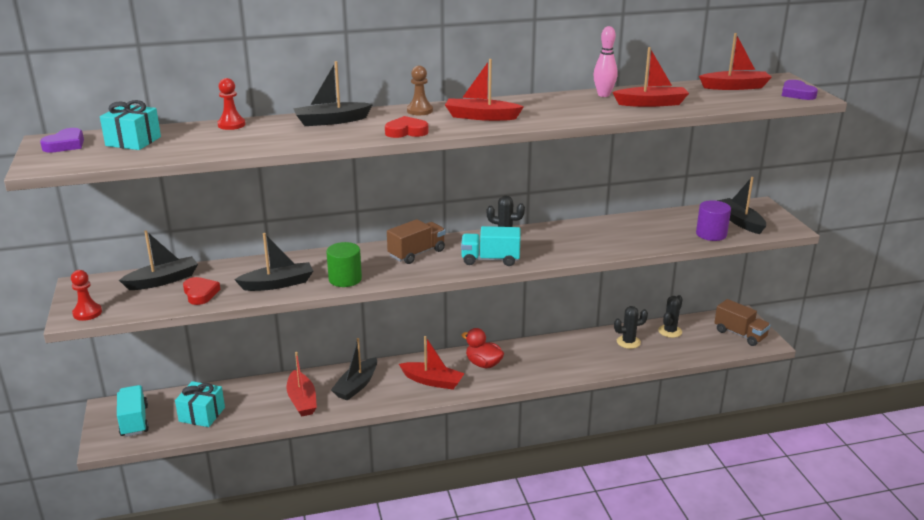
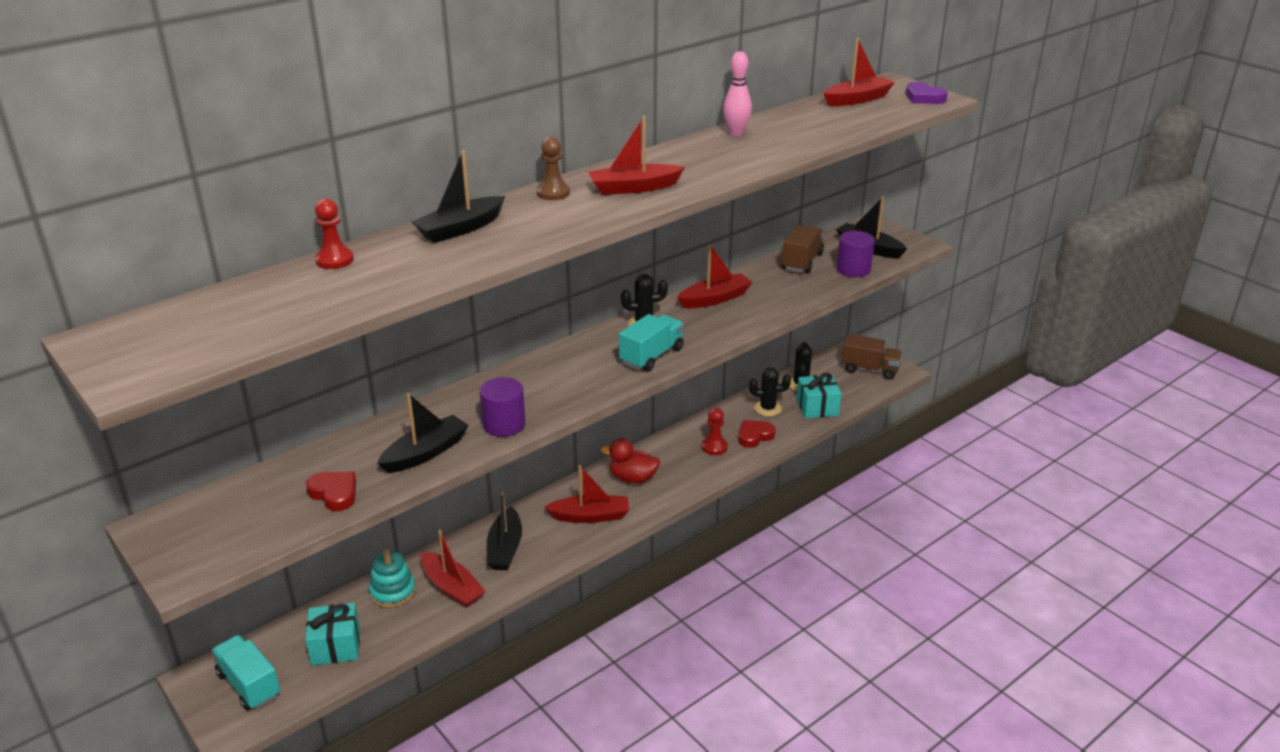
camera: 25 degrees left, 5 degrees up
purple heart [40,128,84,153] -> none
red pawn [71,270,102,321] -> red pawn moved to [701,408,728,455]
turquoise gift [100,100,161,150] -> turquoise gift moved to [796,373,842,419]
black boat [119,230,198,290] -> none
green cylinder [326,242,362,287] -> purple cylinder [480,377,525,437]
red heart [385,116,428,138] -> red heart moved to [738,420,775,448]
brown truck [387,219,445,264] -> brown truck moved to [782,225,824,274]
turquoise truck [461,226,520,266] -> turquoise truck turned 150 degrees clockwise [619,314,684,372]
red boat [613,47,689,107] -> red boat moved to [677,244,752,308]
black cactus [614,306,648,349] -> black cactus turned 45 degrees clockwise [749,367,791,416]
none -> turquoise stacking toy [369,549,416,608]

